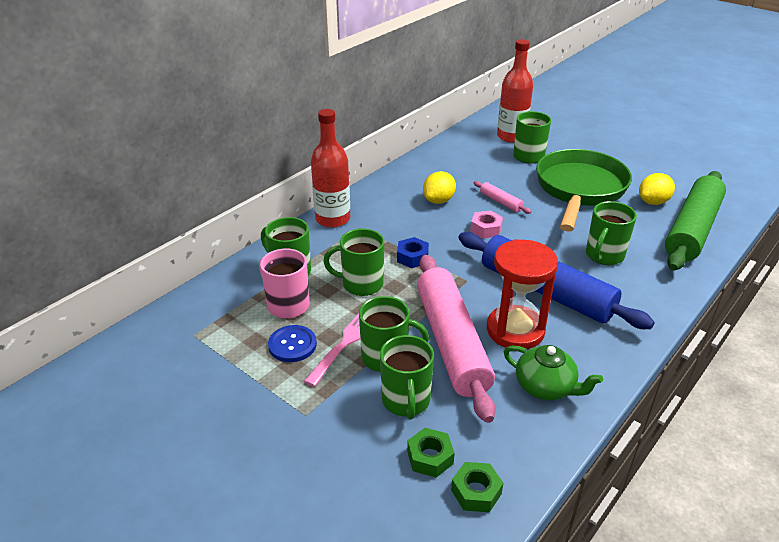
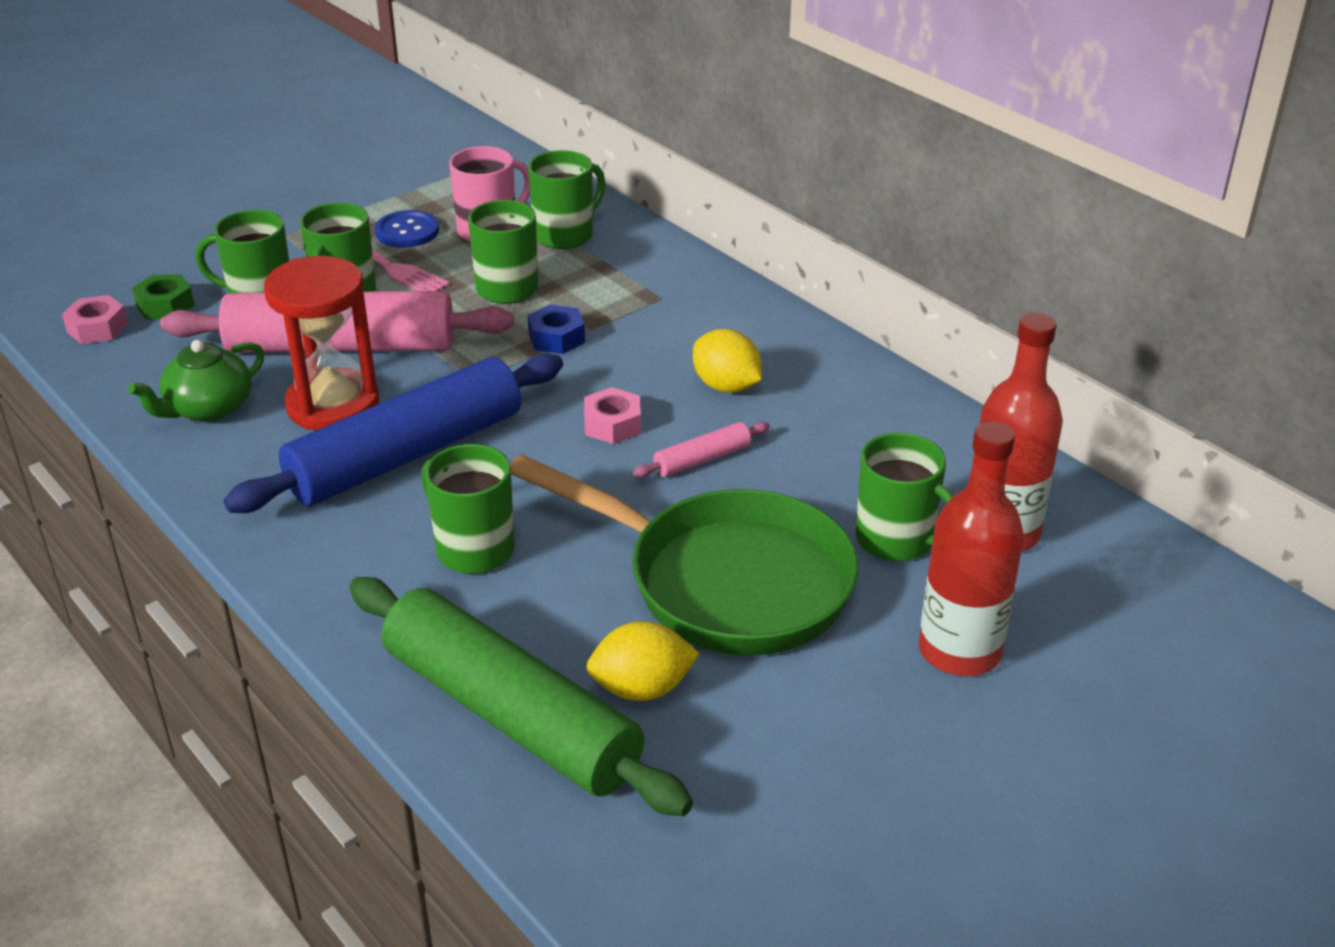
camera: 100 degrees right, 0 degrees up
red bottle [311,109,350,228] -> red bottle moved to [919,421,1024,676]
green nut [451,462,503,513] -> pink nut [62,295,128,344]
yellow lemon [639,173,675,205] -> yellow lemon turned 75 degrees counterclockwise [586,621,700,701]

